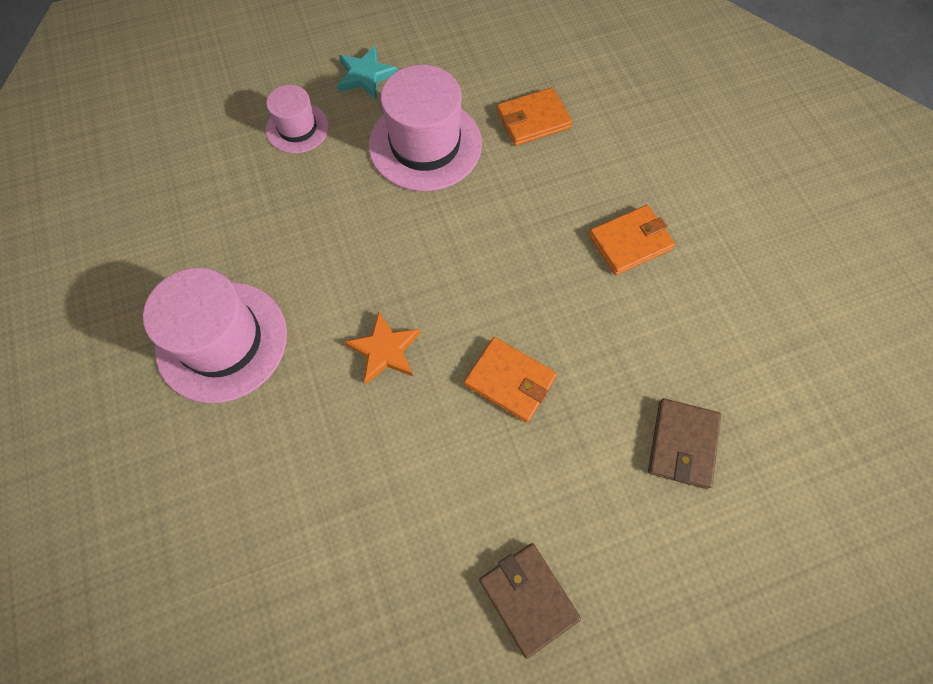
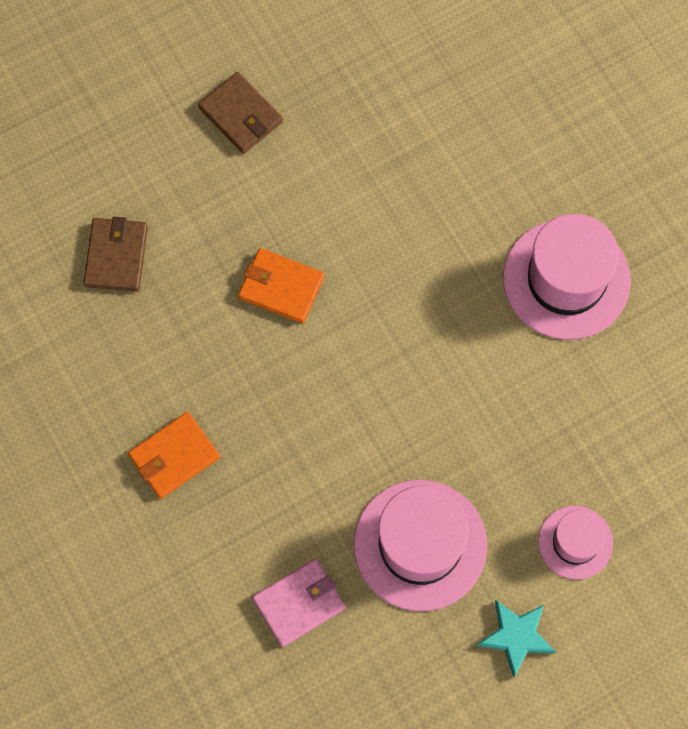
camera: 170 degrees right, 5 degrees up
orange star [345,312,420,384] -> none
orange wallet [496,87,573,146] -> pink wallet [252,559,346,647]

